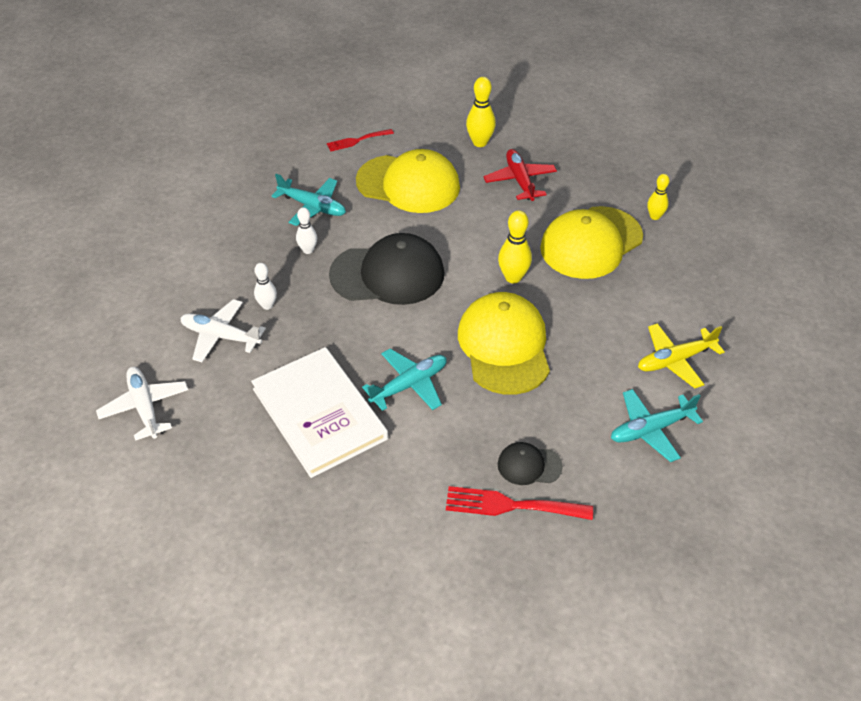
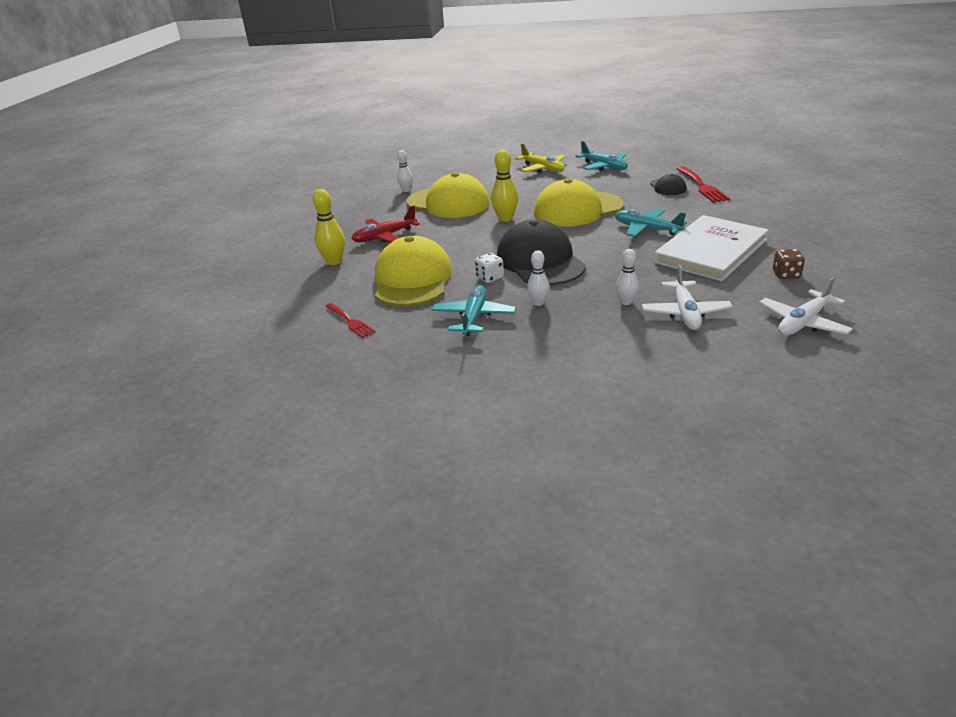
camera: 105 degrees left, 15 degrees down
yellow bowling pin [647,174,670,220] -> white bowling pin [397,150,413,192]
none -> white dice [475,253,504,283]
none -> brown dice [773,249,805,279]

